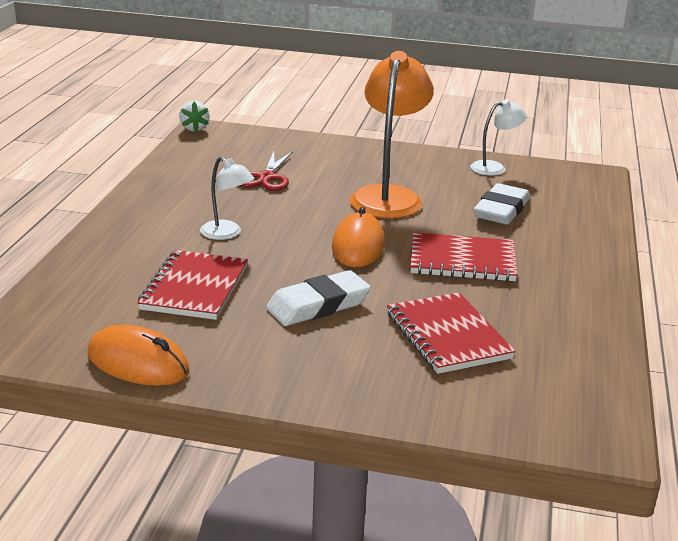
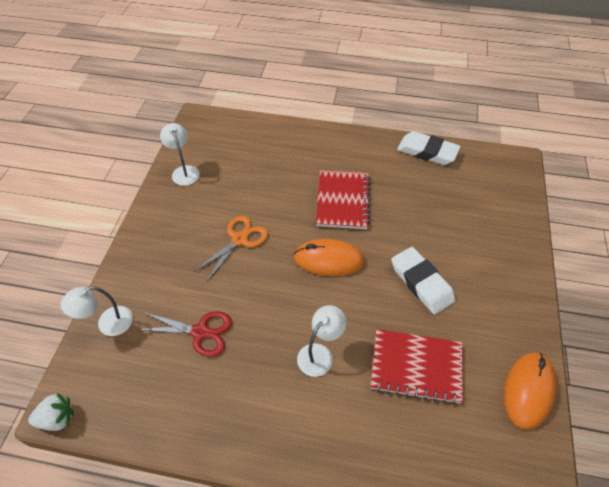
camera: 90 degrees left, 25 degrees up
orange lamp [350,51,434,219] -> orange scissors [194,216,268,281]
red notebook [387,292,516,374] -> none
white eraser [474,183,530,225] -> white eraser moved to [397,131,461,165]
none -> white lamp [61,286,133,336]

